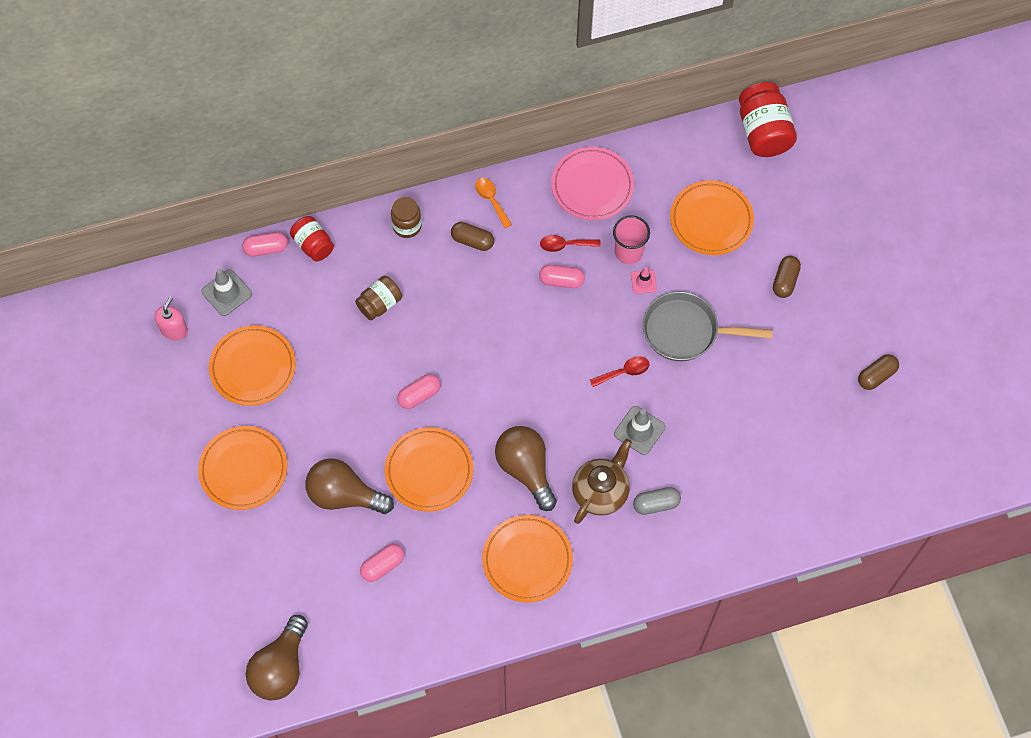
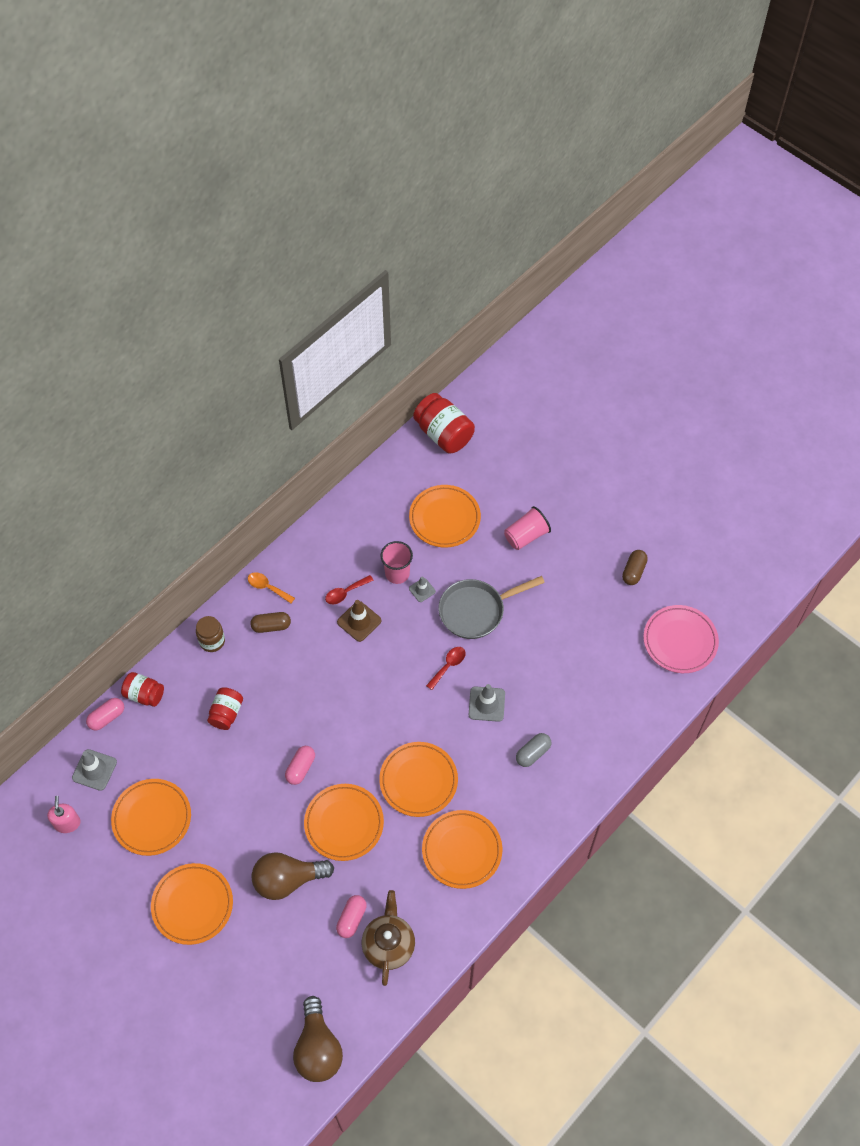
camera: 30 degrees left, 5 degrees down
brown jar [355,276,402,320] -> red jar [207,687,243,730]
brown light bulb [495,426,557,511] -> orange plate [379,742,458,817]
pink capsule [539,265,585,288] -> brown traffic cone [337,600,381,642]
pink plate [551,147,634,220] -> pink plate moved to [643,605,719,673]
brown teapot [572,439,632,524] -> brown teapot moved to [362,890,415,986]
pink traffic cone [631,267,657,294] -> grey traffic cone [409,577,436,602]
brown capsule [773,256,801,298] -> pink cup [504,506,551,550]

